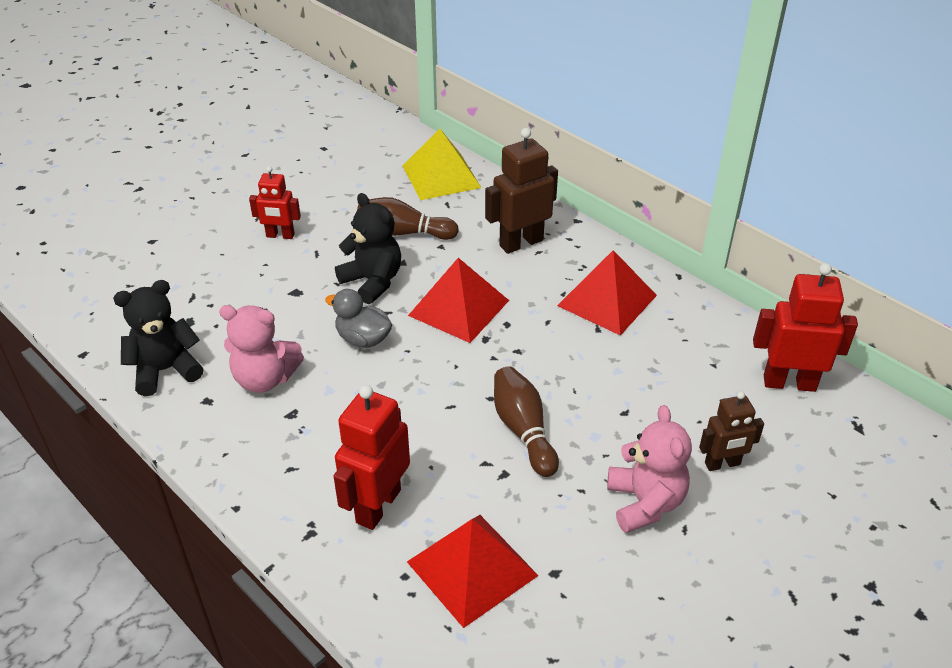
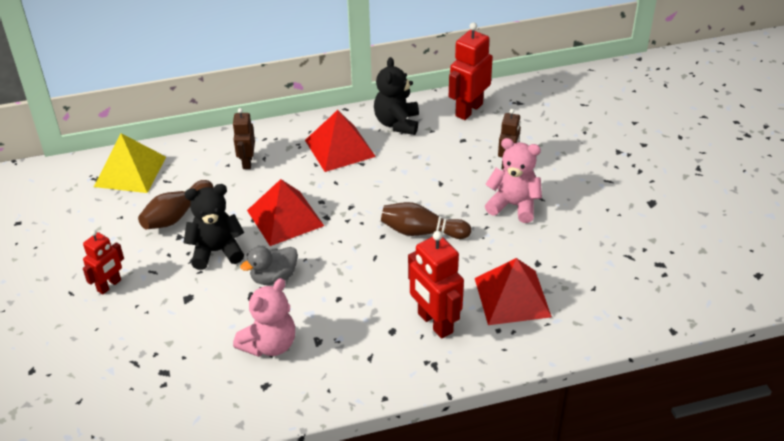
camera: 60 degrees left, 0 degrees up
black teddy bear [113,280,204,396] -> black teddy bear moved to [374,57,419,135]
brown robot [485,128,558,254] -> brown robot [232,108,255,169], size x0.63

